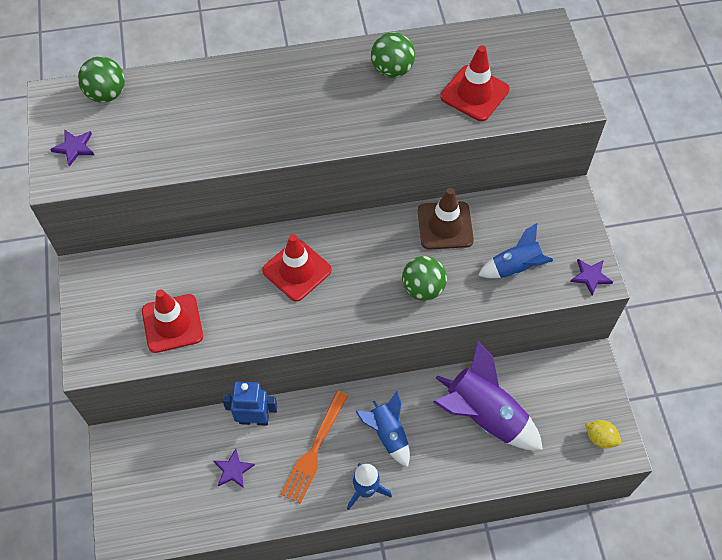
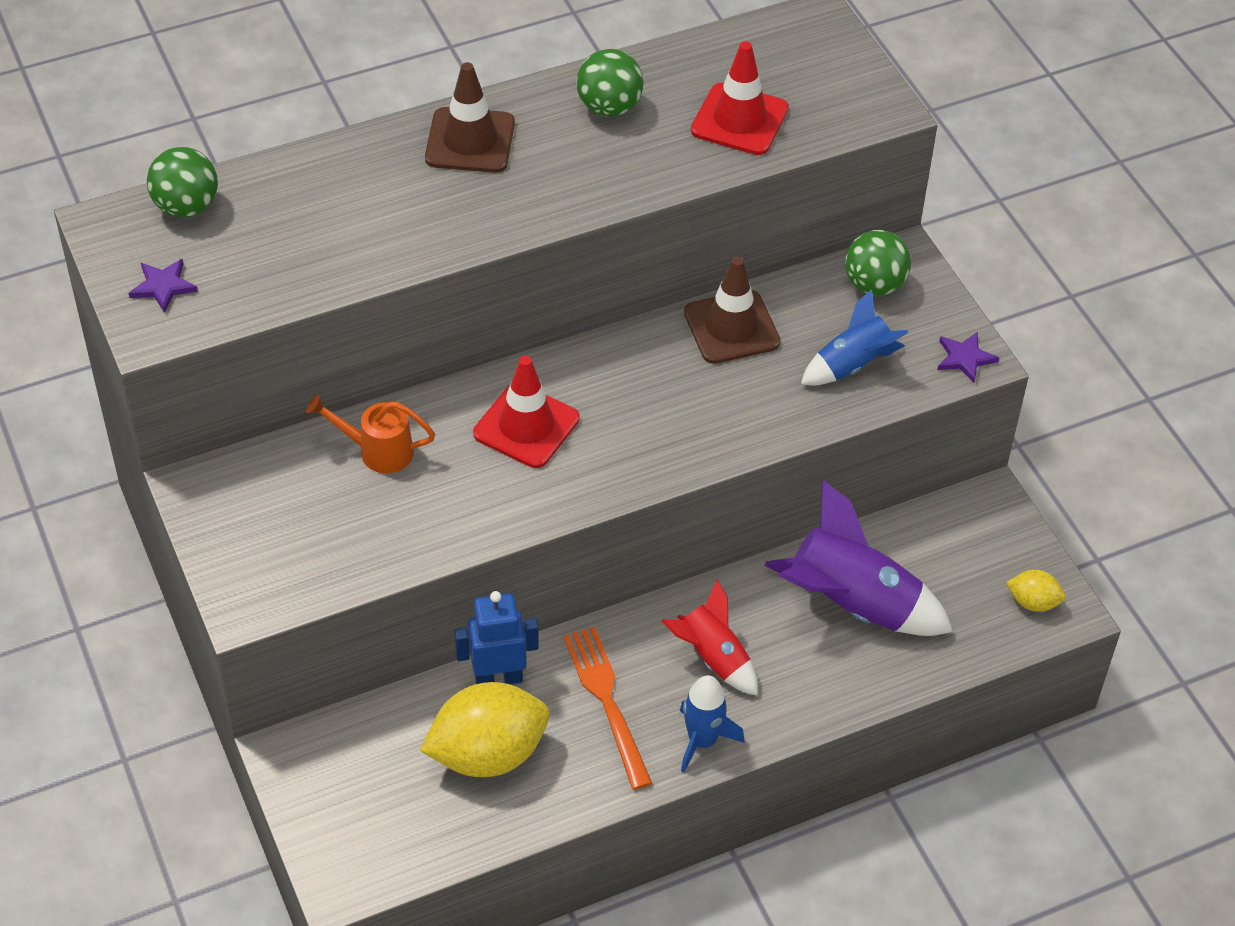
camera: 15 degrees left, 10 degrees down
red traffic cone [142,289,203,353] -> none
purple star [214,449,255,488] -> yellow lemon [420,682,550,777]
orange fork [281,391,348,504] -> orange fork turned 150 degrees clockwise [563,627,652,790]
blue rocket [356,391,410,467] -> red rocket [662,580,758,696]
green ball [402,256,447,301] -> green ball moved to [845,230,911,296]
none -> orange watering can [306,395,435,473]
none -> brown traffic cone [425,62,515,173]

